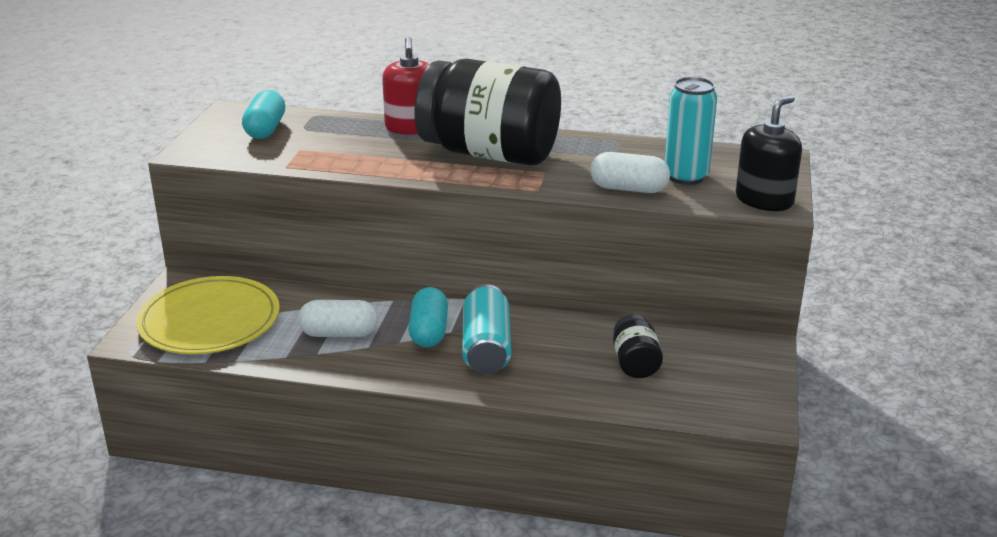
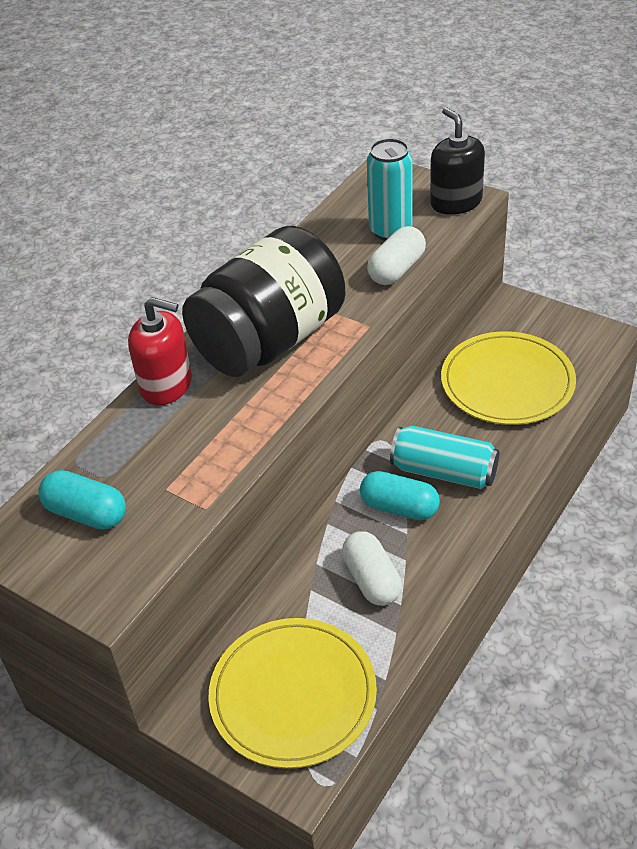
camera: 65 degrees left, 15 degrees up
white capsule [298,300,378,337] -> white capsule turned 45 degrees counterclockwise [342,531,402,606]
black jar [613,314,663,378] -> yellow plate [441,332,576,425]

